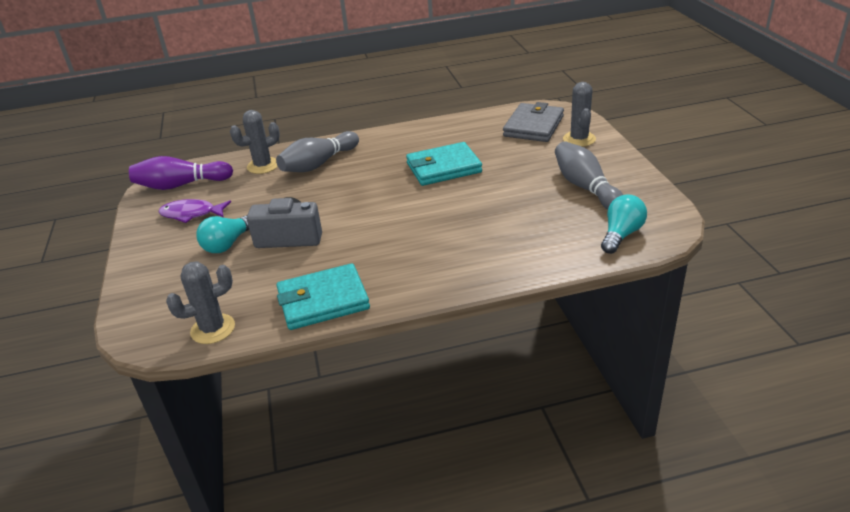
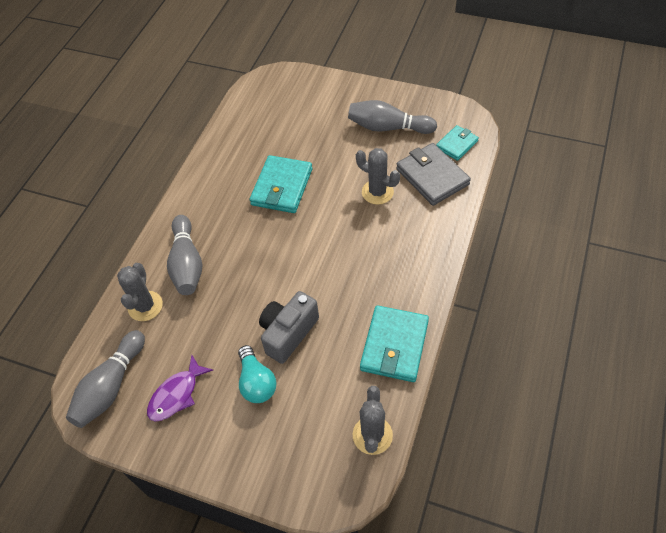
camera: 55 degrees left, 20 degrees up
purple bowling pin [129,156,233,190] -> grey bowling pin [66,330,145,428]
grey wallet [503,102,564,142] -> grey wallet moved to [396,143,471,206]
grey cactus [563,82,596,147] -> grey cactus moved to [356,148,400,205]
turquoise light bulb [601,194,647,254] -> turquoise wallet [436,125,479,161]

